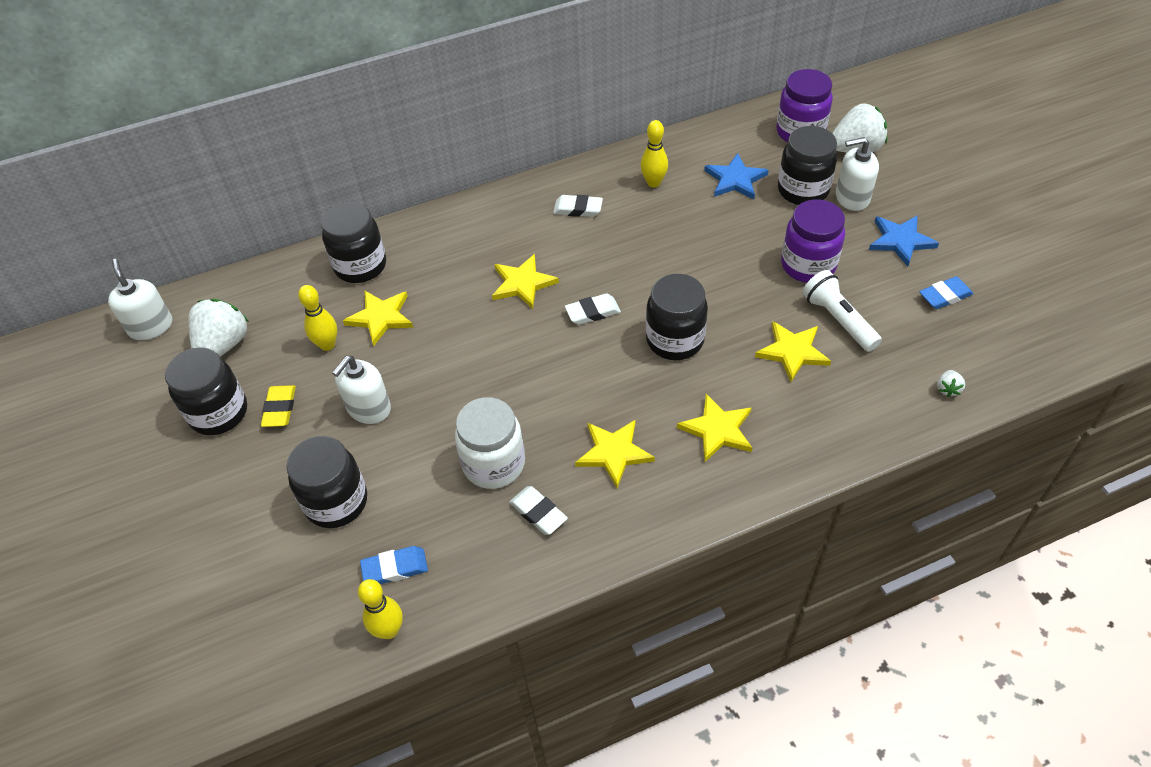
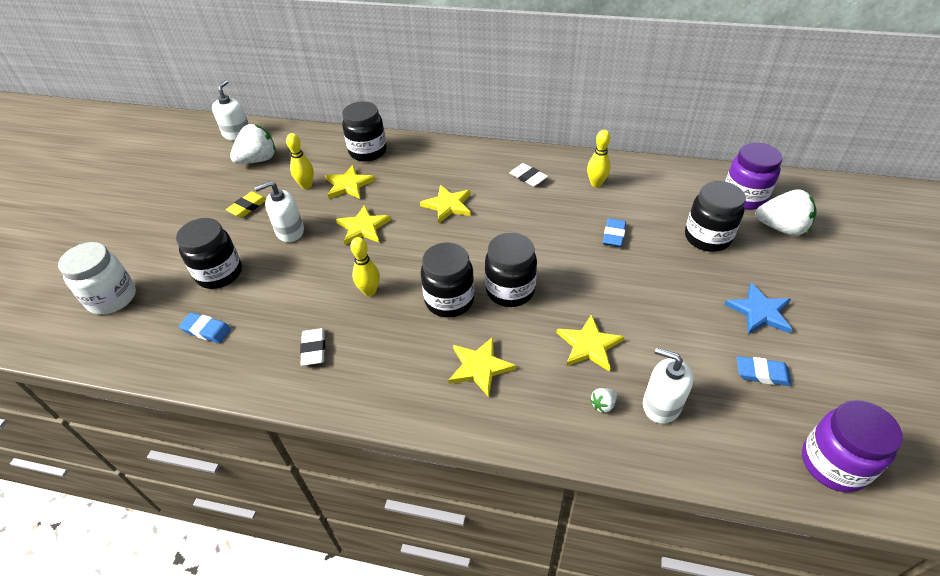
camera: 35 degrees right, 5 degrees down
black jar [165,347,247,435] -> black jar moved to [421,243,474,318]
yellow bowling pin [358,579,403,639] -> yellow bowling pin moved to [350,237,380,296]
white jar [455,397,525,489] -> white jar moved to [58,242,136,315]
white eraser [565,294,621,325] -> none
yellow star [575,419,655,488] -> yellow star moved to [336,205,391,245]
blue star [704,153,769,199] -> none
purple jar [781,199,845,283] -> purple jar moved to [802,400,903,492]
white flashlight [802,270,882,352] -> none
white soap dispenser [836,137,879,211] -> white soap dispenser moved to [643,348,693,424]
white strawberry [937,370,965,397] -> white strawberry moved to [590,388,617,413]
none -> blue eraser [603,218,626,247]

